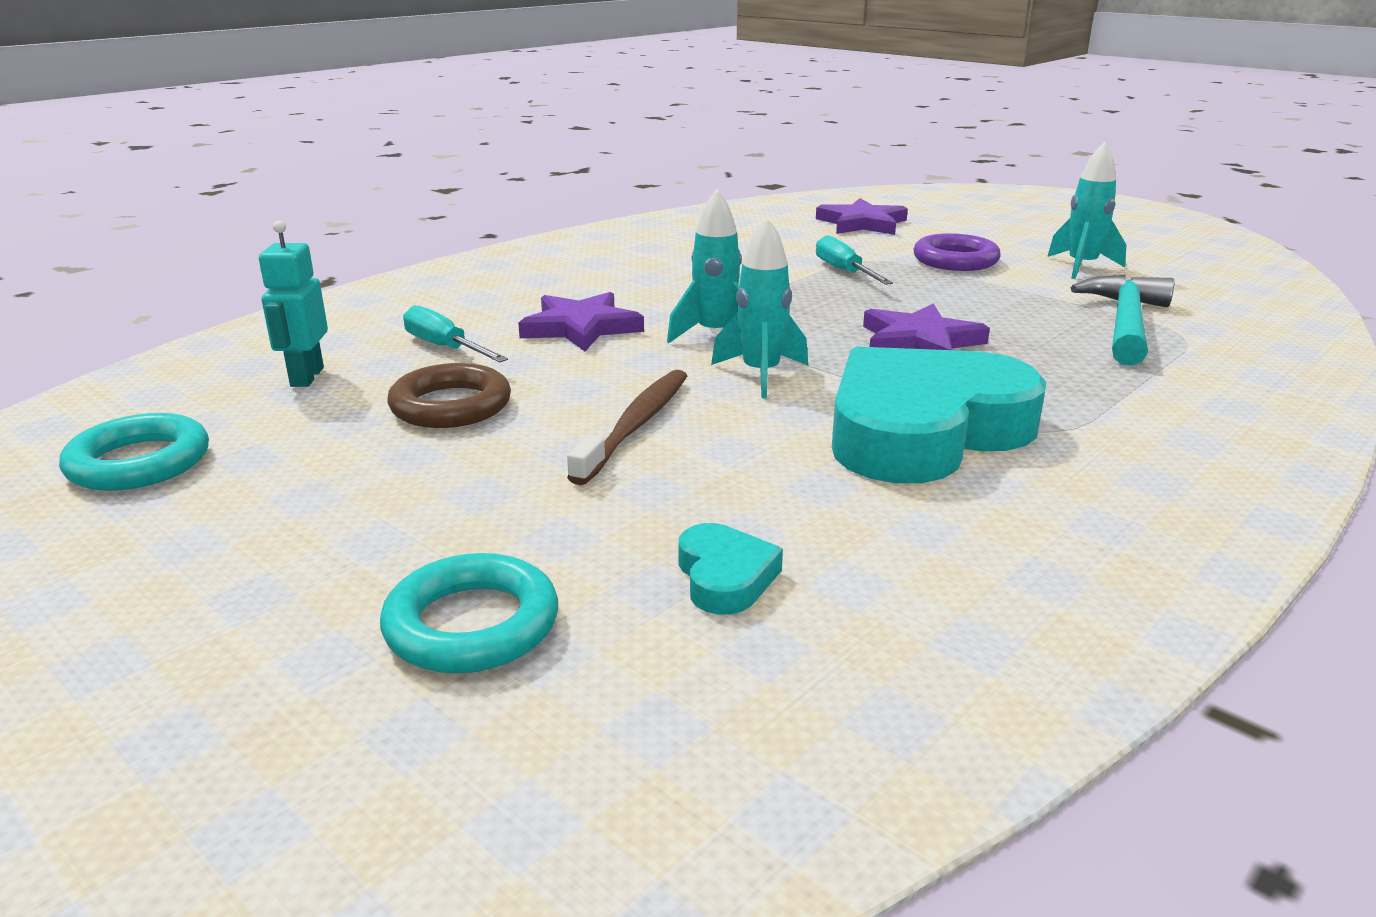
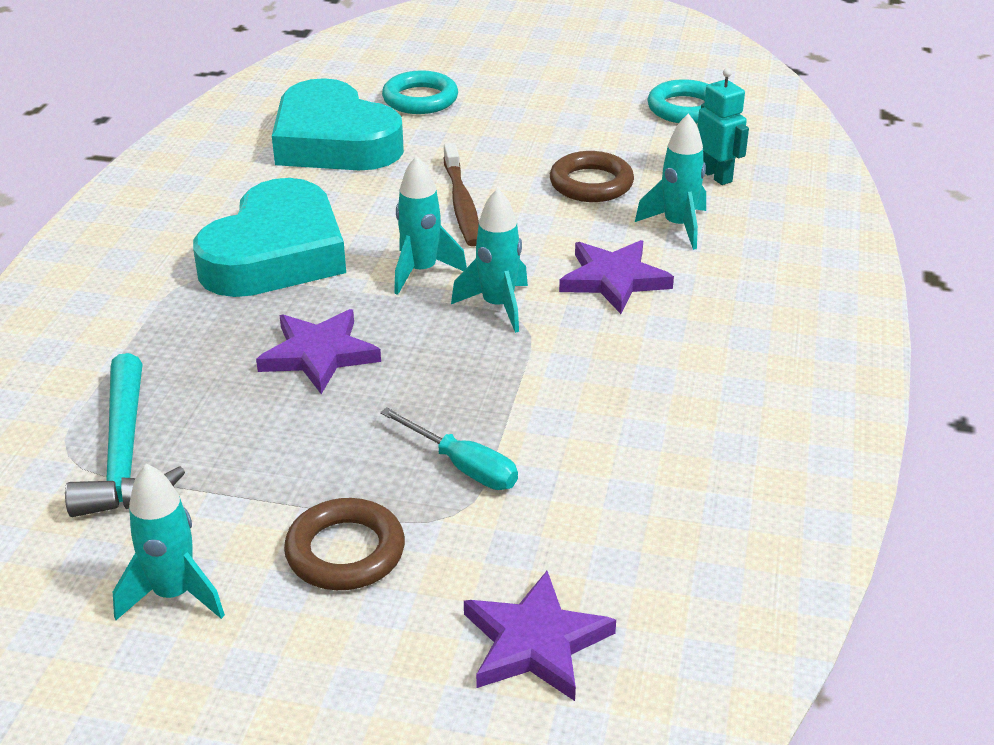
camera: 150 degrees right, 10 degrees up
turquoise screwdriver [403,305,508,362] -> turquoise rocket [635,113,706,250]
turquoise heart [679,523,783,615] -> turquoise heart [272,78,404,170], size x2.45
purple ring [913,233,1001,271] -> brown ring [284,498,405,590]

